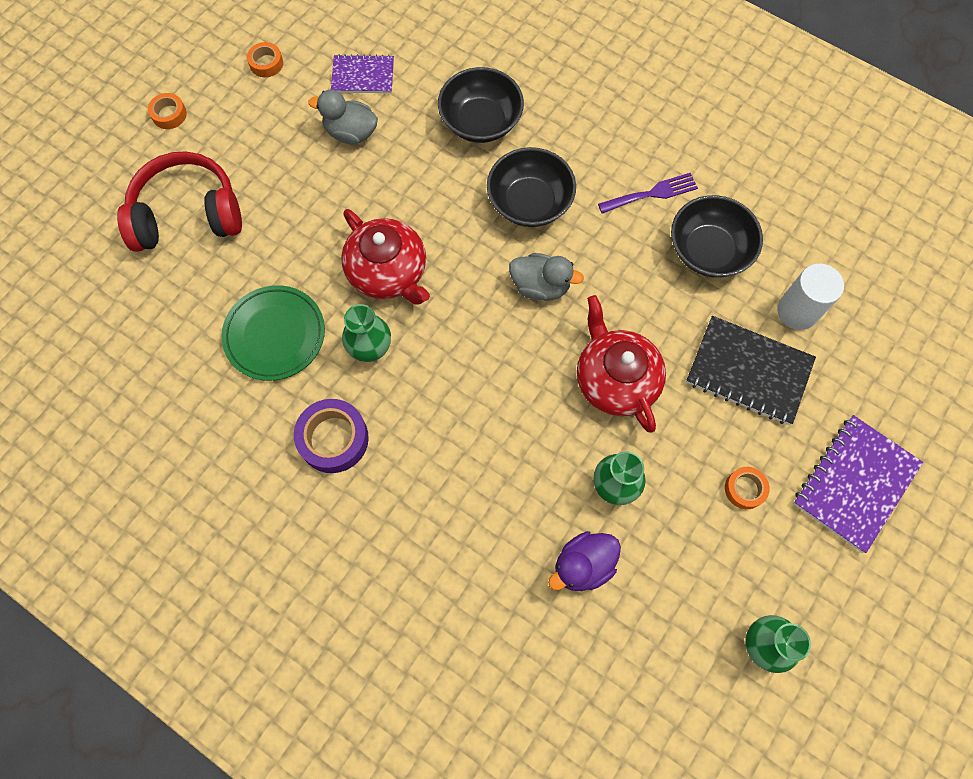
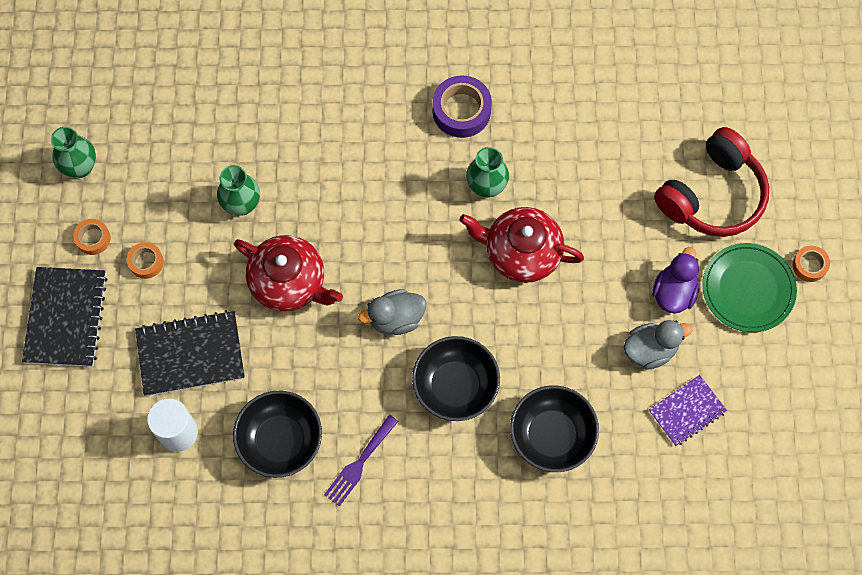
camera: 145 degrees right, 0 degrees up
green plate [222,285,325,381] -> green plate moved to [702,243,797,332]
orange tape [247,42,283,77] -> orange tape moved to [73,219,110,255]
purple duck [548,531,621,591] -> purple duck moved to [652,247,699,314]
purple notebook [793,415,923,553] -> black notebook [22,267,108,367]

